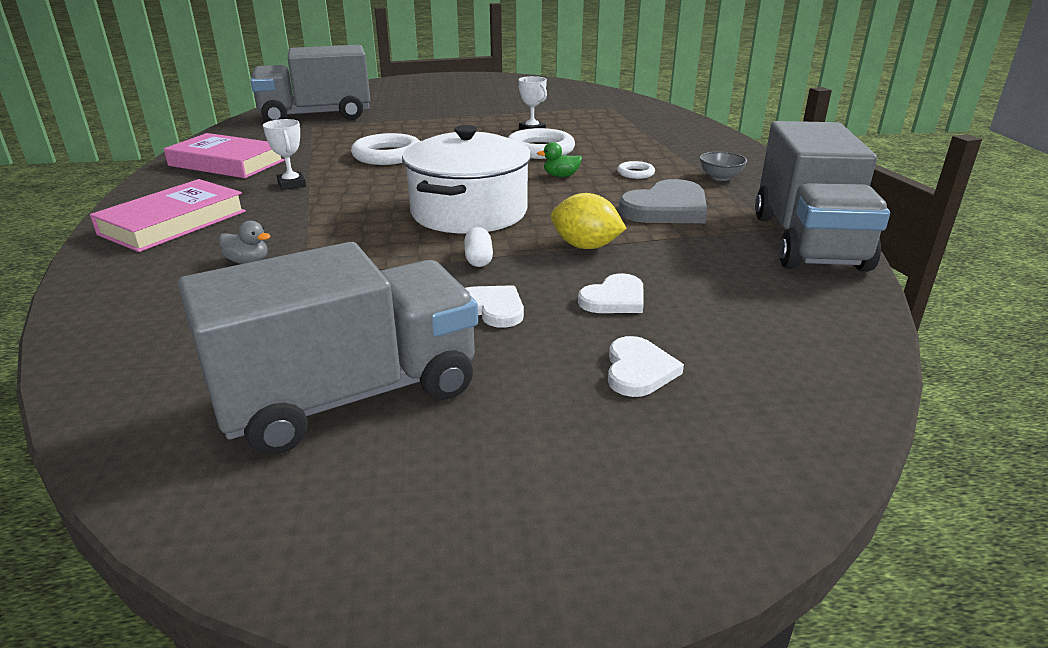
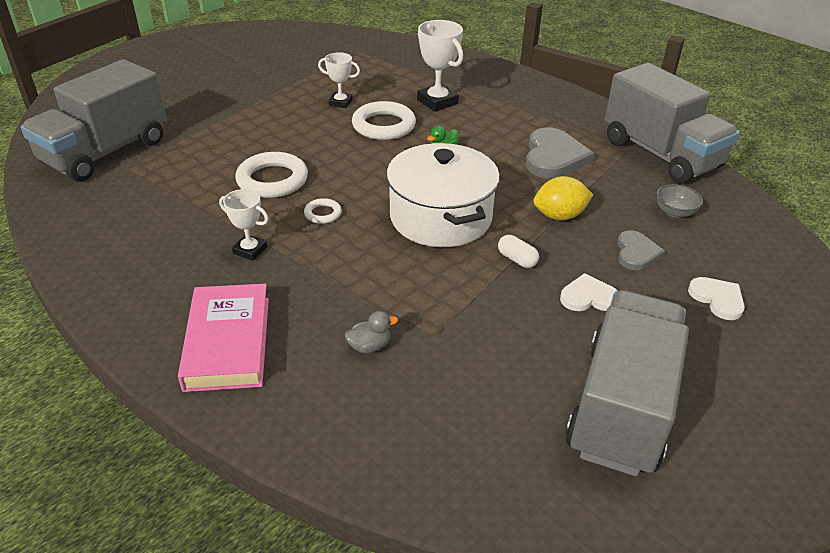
camera: 40 degrees left, 10 degrees up
pink book [164,133,285,178] -> none
white heart [578,273,644,313] -> grey heart [617,230,665,270]
white ring [617,161,655,179] -> white ring moved to [304,198,342,224]
grey bowl [700,152,747,181] -> grey bowl moved to [656,184,703,218]
none -> white trophy [417,20,463,112]

